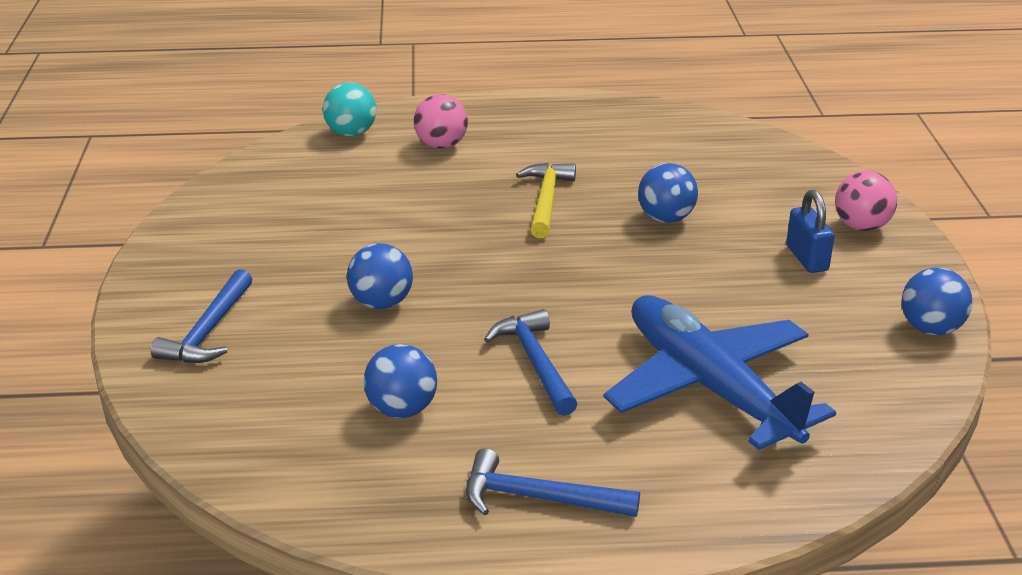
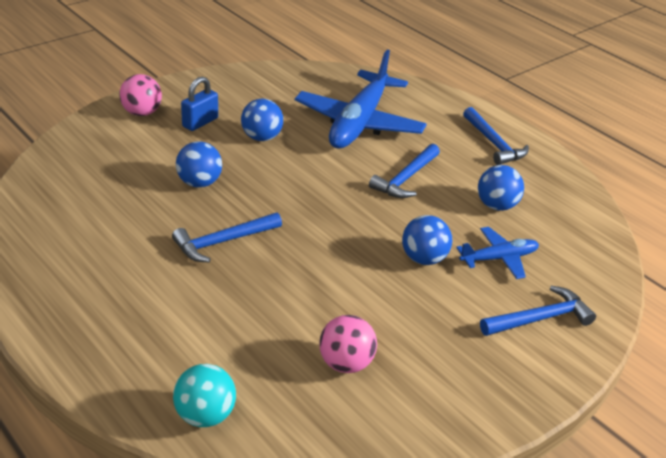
camera: 130 degrees left, 5 degrees up
pink ball [414,94,468,149] -> pink ball moved to [319,315,377,373]
yellow hammer [516,163,576,238] -> blue hammer [172,212,282,262]
blue ball [902,267,972,335] -> blue ball moved to [241,99,283,141]
none -> blue plane [456,227,539,279]

